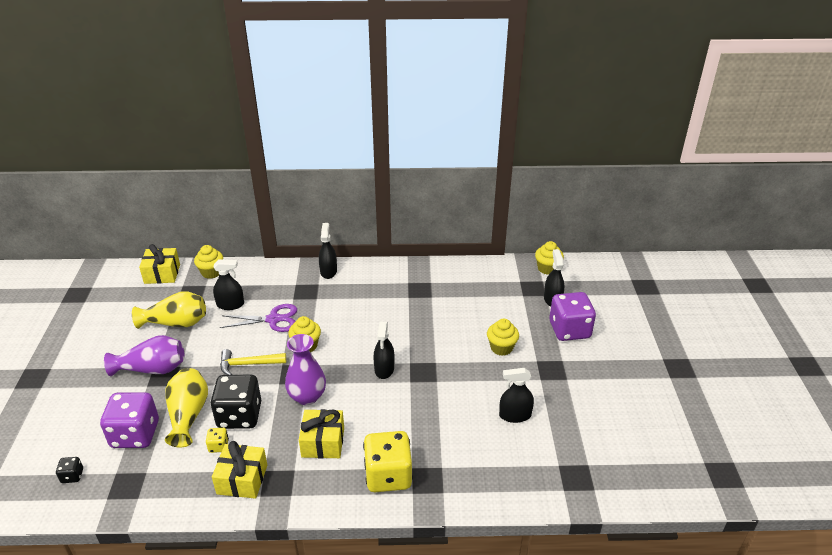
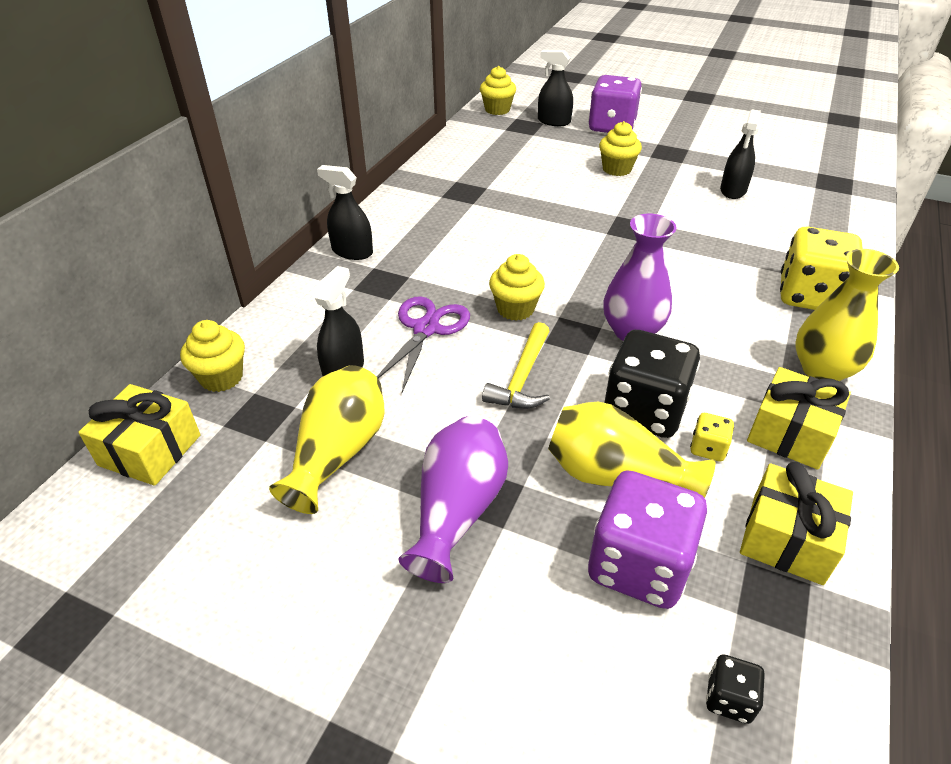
camera: 65 degrees left, 5 degrees up
yellow gift [299,409,344,458] -> yellow gift moved to [740,462,853,585]
black spray bottle [374,322,394,379] -> none
none -> yellow vase [795,249,899,381]

